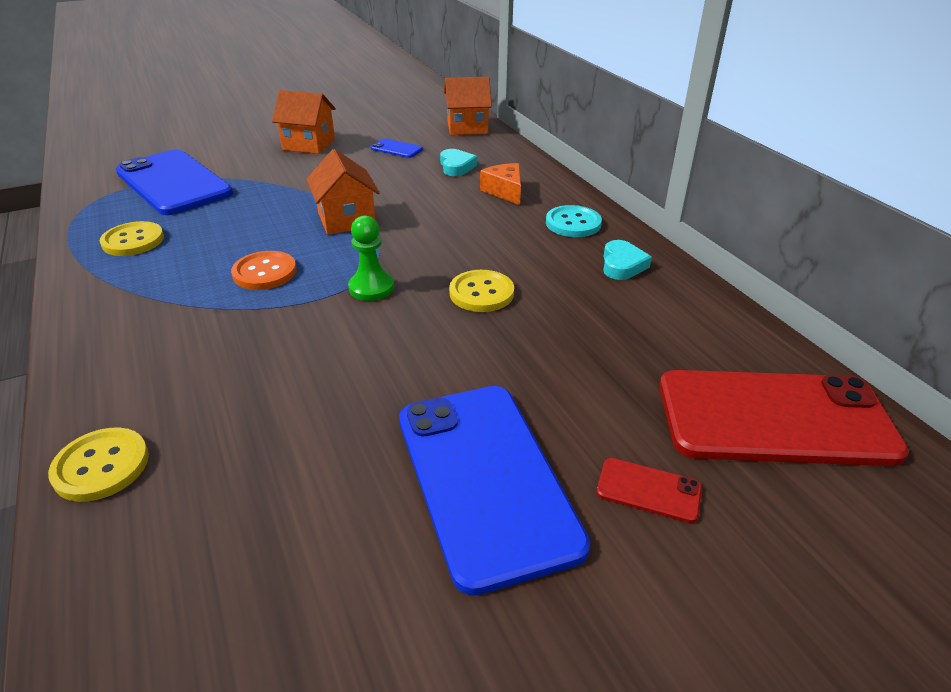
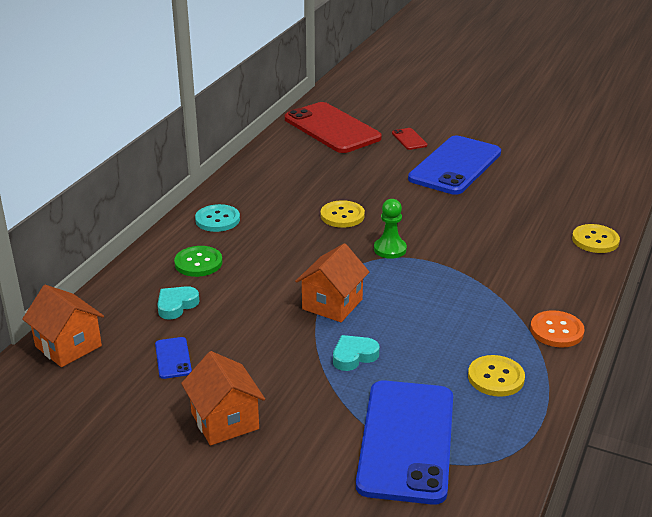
camera: 130 degrees left, 5 degrees down
orange button [231,251,297,290] -> orange button moved to [530,310,585,347]
orange cheese [480,163,521,205] -> green button [174,246,223,277]
turquoise heart [603,240,652,280] -> turquoise heart moved to [333,335,379,371]

